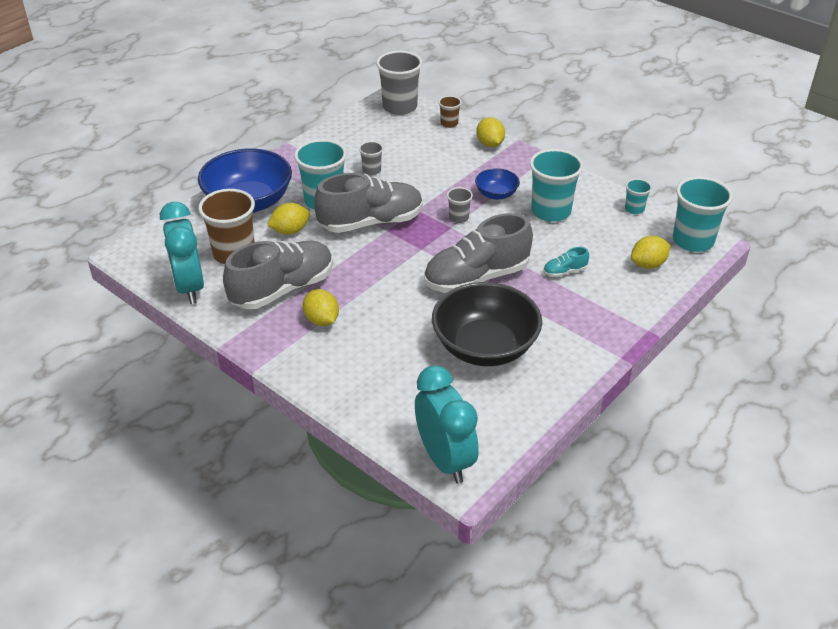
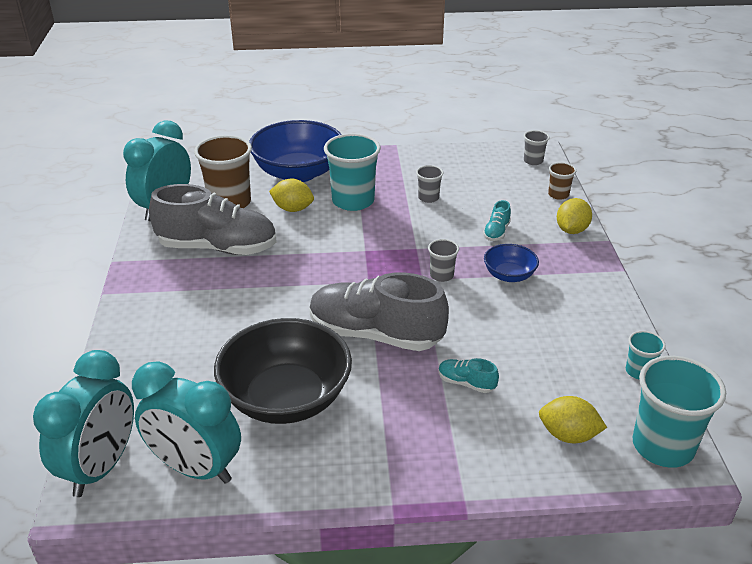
camera: 45 degrees right, 5 degrees down
yellow lemon [303,289,339,326] -> none
grey shoe [314,173,423,233] -> none
grey cup [376,51,422,115] -> grey cup [524,130,550,165], size x0.49
turquoise cup [530,149,583,222] -> none
none -> turquoise clock [132,362,241,484]
none -> turquoise shoe [483,200,511,241]

